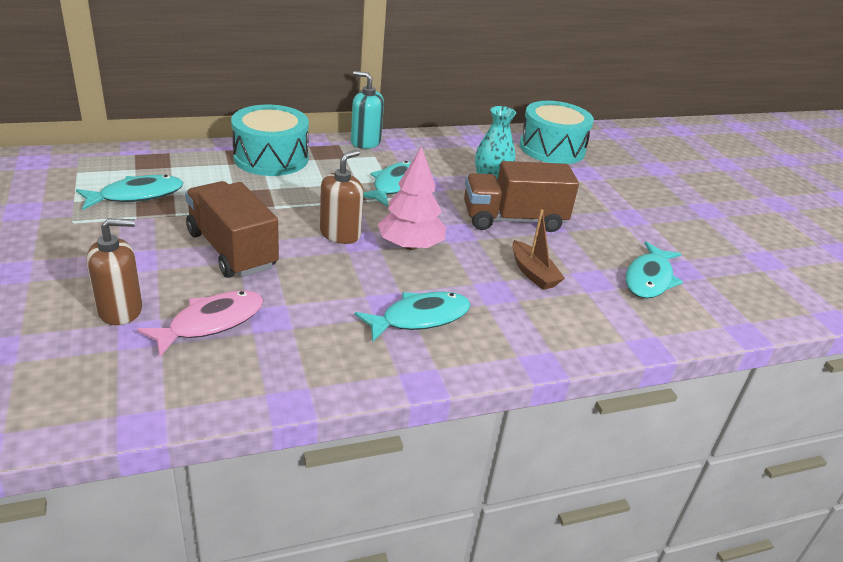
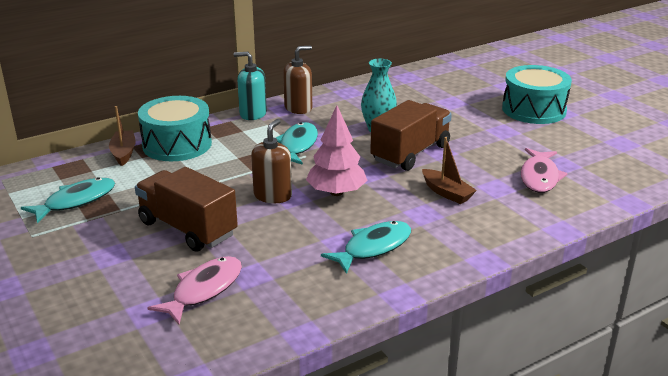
camera: 10 degrees left, 5 degrees down
brown soap dispenser [87,218,142,325] -> brown soap dispenser moved to [283,46,312,114]
brown truck [464,161,579,232] -> brown truck turned 150 degrees clockwise [370,100,452,171]
turquoise drum [519,101,594,164] -> turquoise drum moved to [502,65,572,124]
turquoise fish [626,242,683,299] -> pink fish [521,148,568,193]
none -> brown boat [109,106,136,166]

